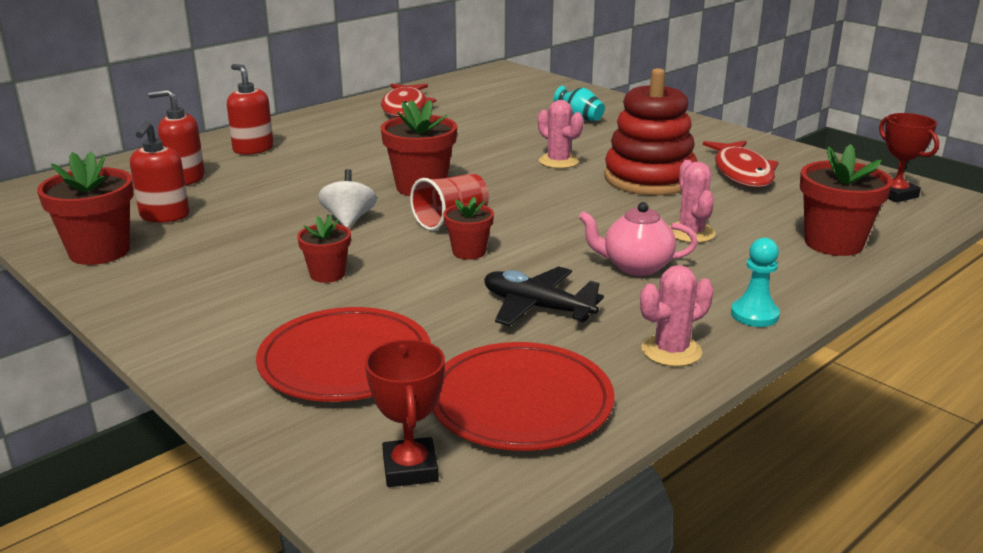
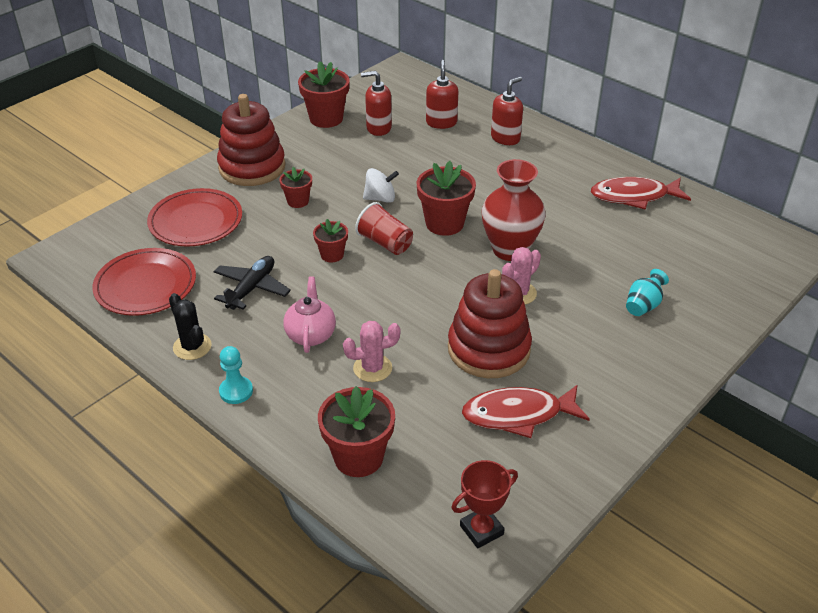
camera: 85 degrees right, 15 degrees up
red trophy [365,339,445,487] -> none
pink cactus [640,265,714,367] -> black cactus [169,293,212,360]
none -> red stacking toy [217,94,286,186]
none -> red vase [481,159,546,261]

